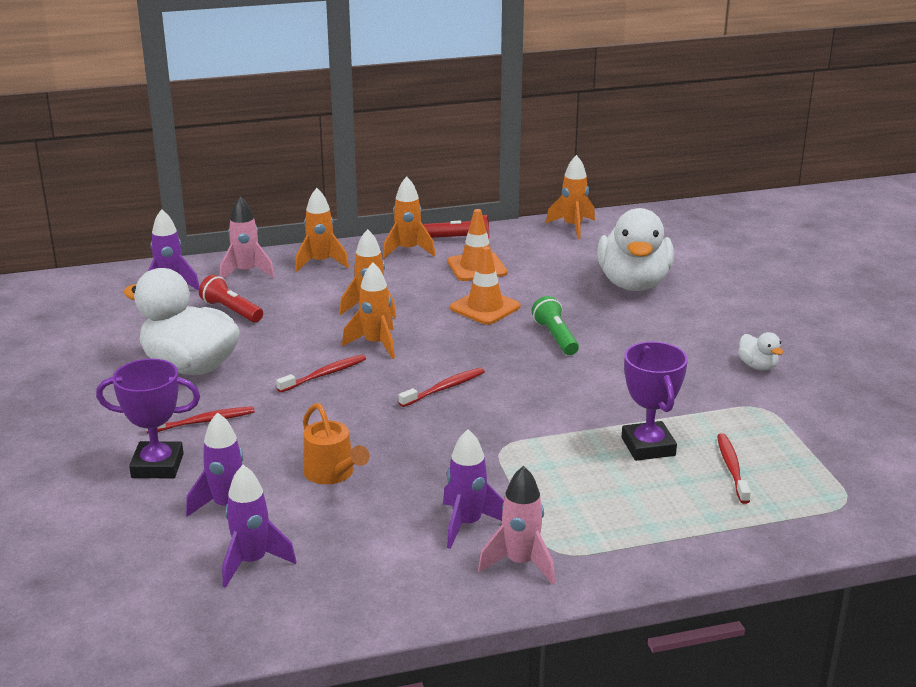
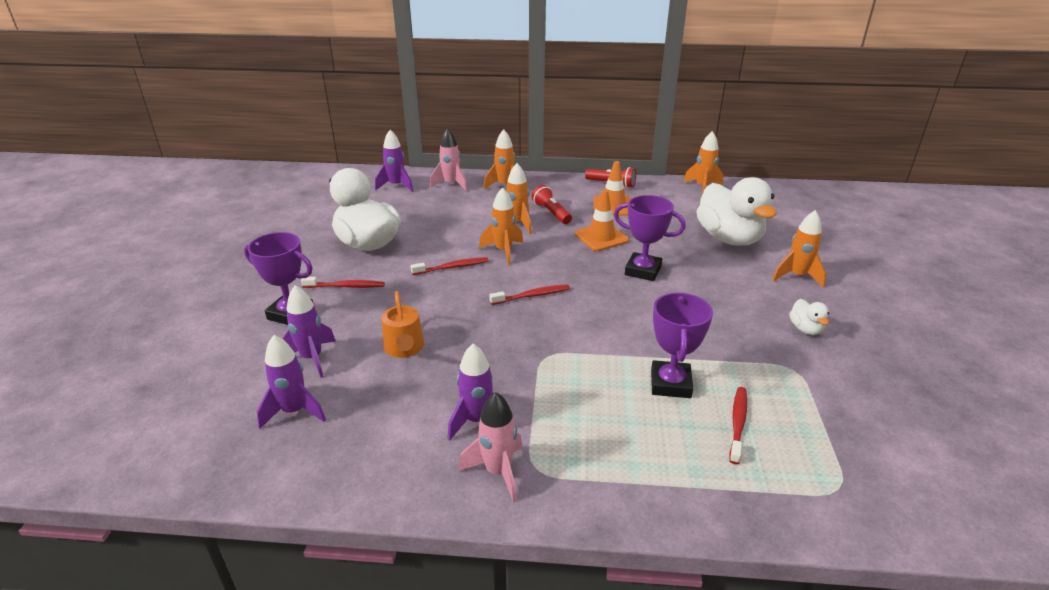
camera: 20 degrees right, 5 degrees up
red flashlight [199,275,263,322] -> red flashlight moved to [532,185,572,224]
orange rocket [383,176,436,258] -> orange rocket moved to [772,210,826,288]
green flashlight [532,296,579,355] -> purple trophy [614,195,686,281]
white duck [597,208,674,291] -> white duck turned 45 degrees counterclockwise [696,177,776,246]

